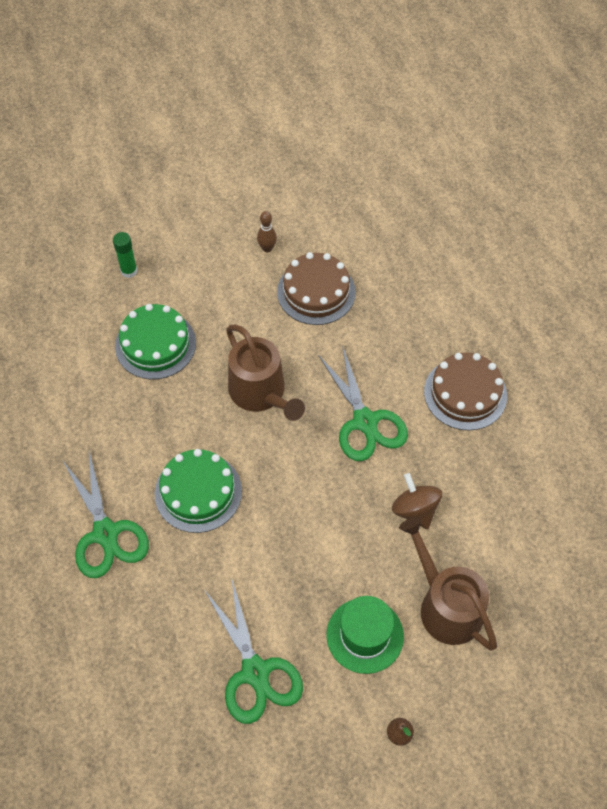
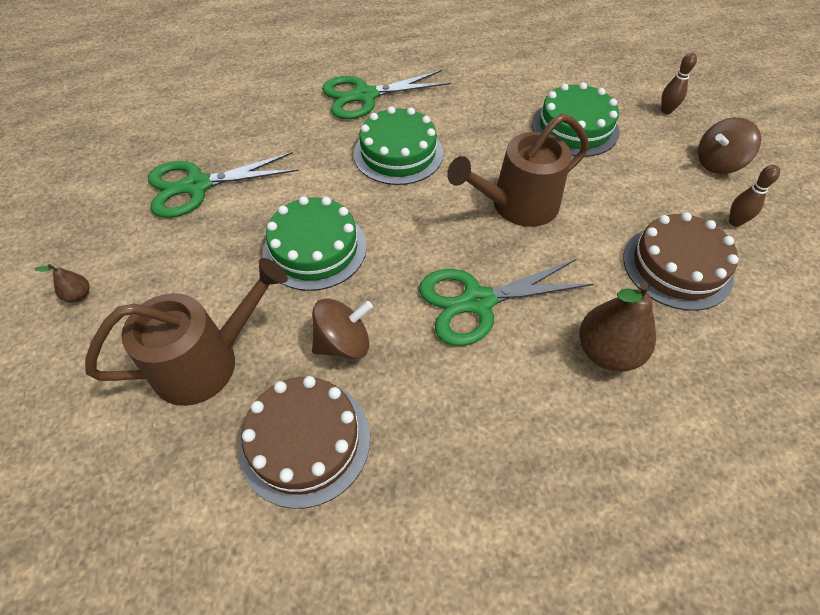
camera: 95 degrees right, 5 degrees down
green glue stick [113,232,137,278] -> brown bowling pin [661,53,697,114]
green hat [326,596,404,674] -> none
brown cake [424,352,507,430] -> brown cake moved to [239,376,370,509]
none -> green cake [263,196,367,291]
none -> brown pear [579,282,656,372]
none -> brown spinning top [698,117,761,174]

